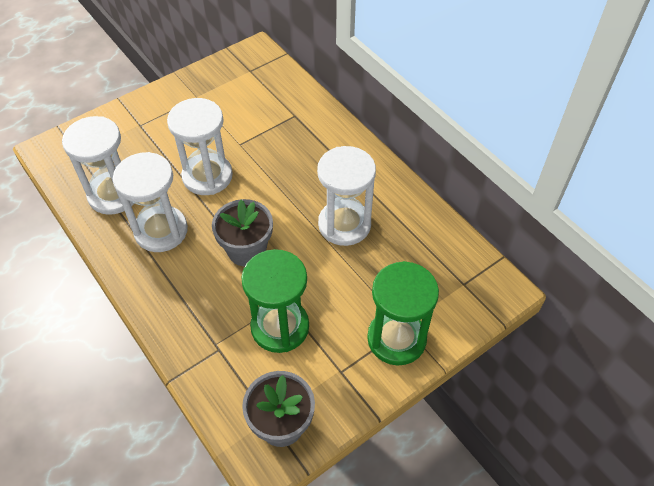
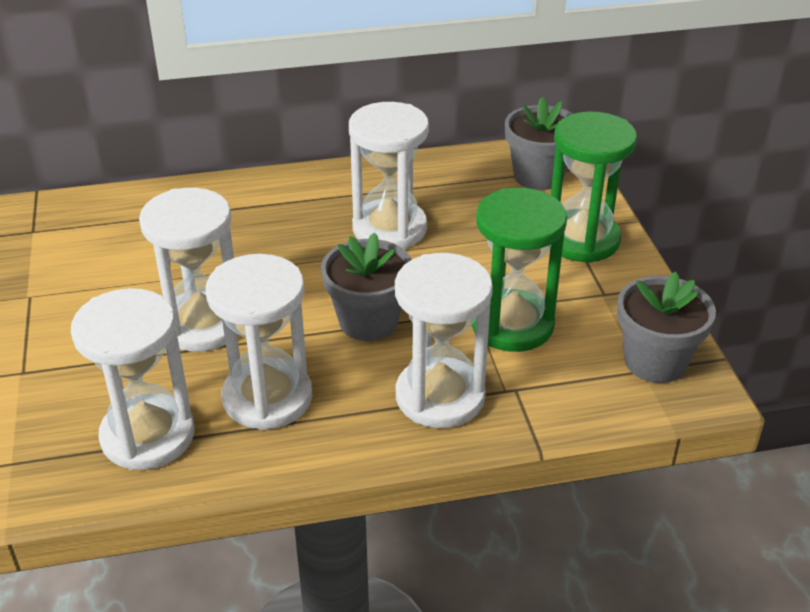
camera: 65 degrees left, 15 degrees down
none -> white hourglass [395,253,493,428]
none -> grey flower pot [505,96,573,190]

